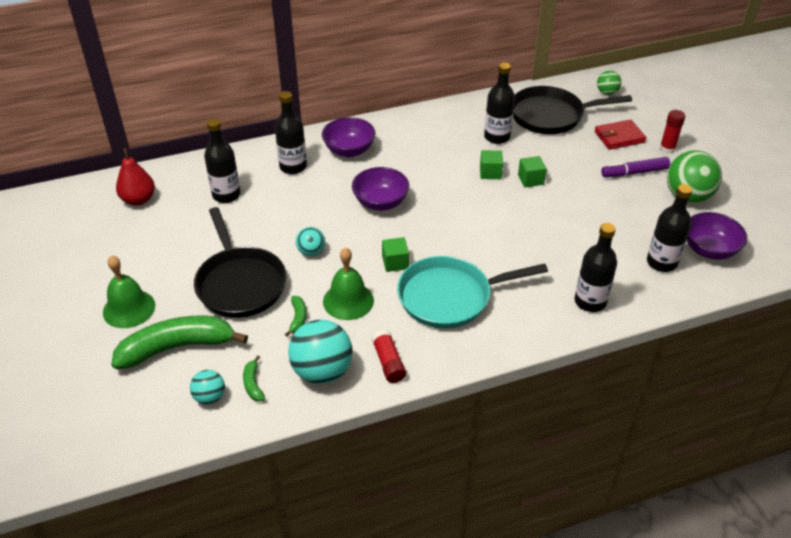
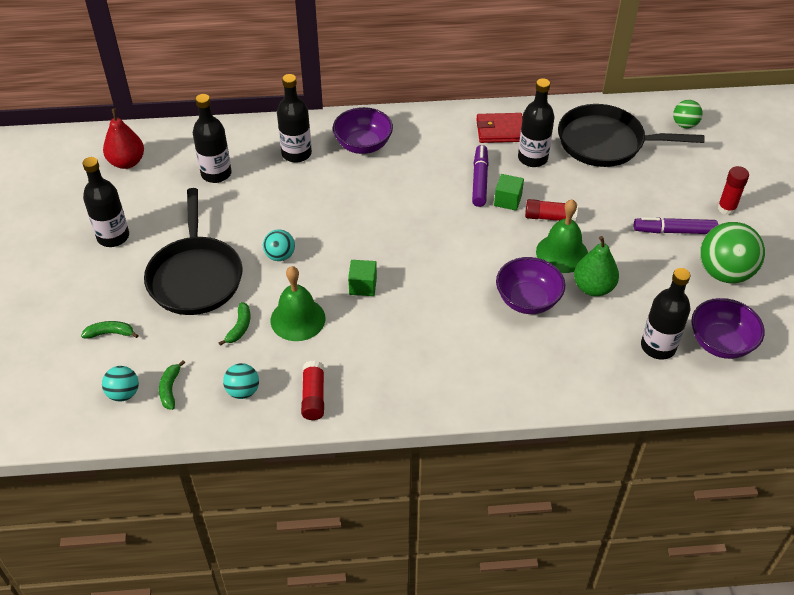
camera: 15 degrees right, 5 degrees up
green bell [103,255,155,328] -> green bell moved to [536,199,588,273]
green banana [111,316,248,370] -> green banana [81,321,139,339], size x0.41
turquoise ball [288,320,353,384] -> turquoise ball [223,363,259,399], size x0.53
purple bowl [352,167,409,211] -> purple bowl moved to [496,257,565,314]
turquoise pan [397,256,548,328] -> none
green cube [518,156,547,187] -> red glue stick [525,199,578,222]
black bottle [575,223,617,312] -> black bottle moved to [82,157,129,247]
red wallet [595,119,647,150] -> red wallet moved to [476,113,523,143]
none -> purple marker [472,145,489,207]
none -> green pear [574,236,619,296]

